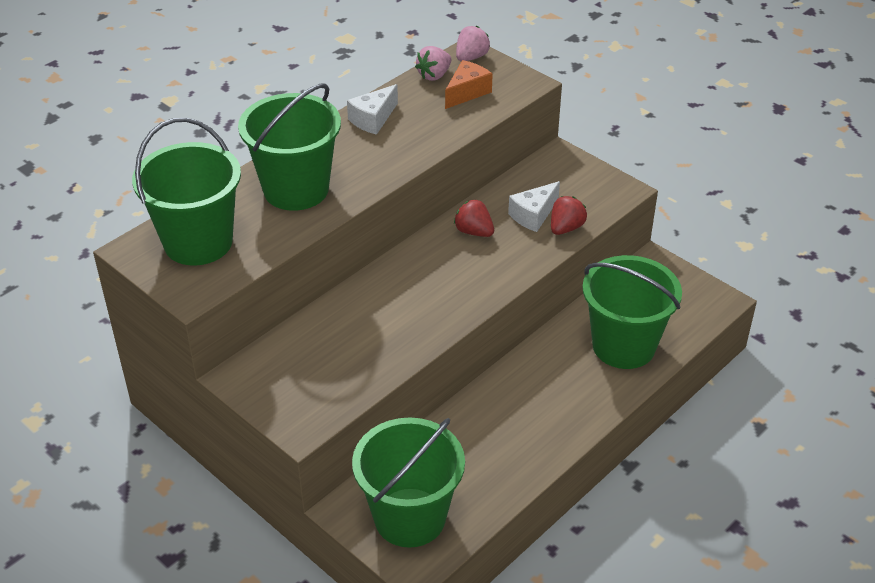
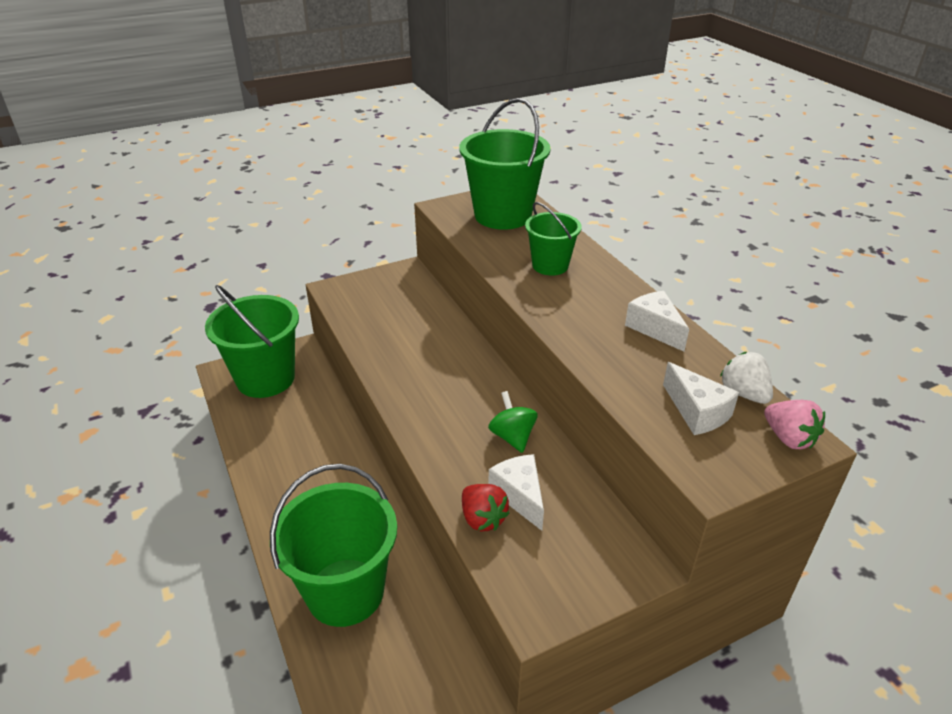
camera: 110 degrees right, 5 degrees down
green bucket [238,83,341,211] -> green bucket [525,202,582,276], size x0.57
pink strawberry [415,46,451,81] -> white strawberry [720,352,773,404]
orange cheese [445,60,493,109] -> white cheese [663,362,739,435]
red strawberry [454,199,494,237] -> green spinning top [488,391,538,453]

